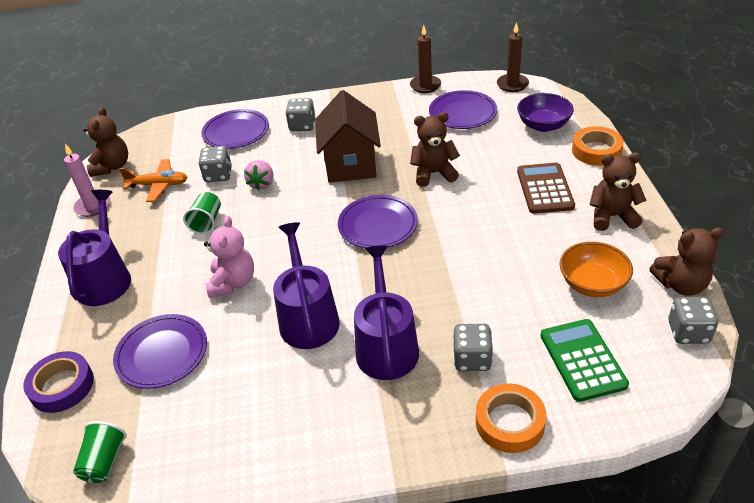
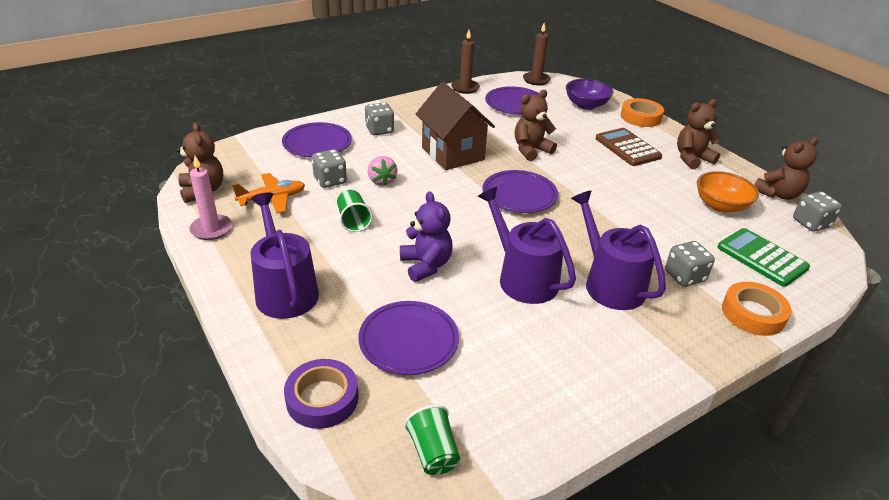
camera: 30 degrees left, 5 degrees down
pink teddy bear [204,216,254,298] -> purple teddy bear [400,191,453,282]

